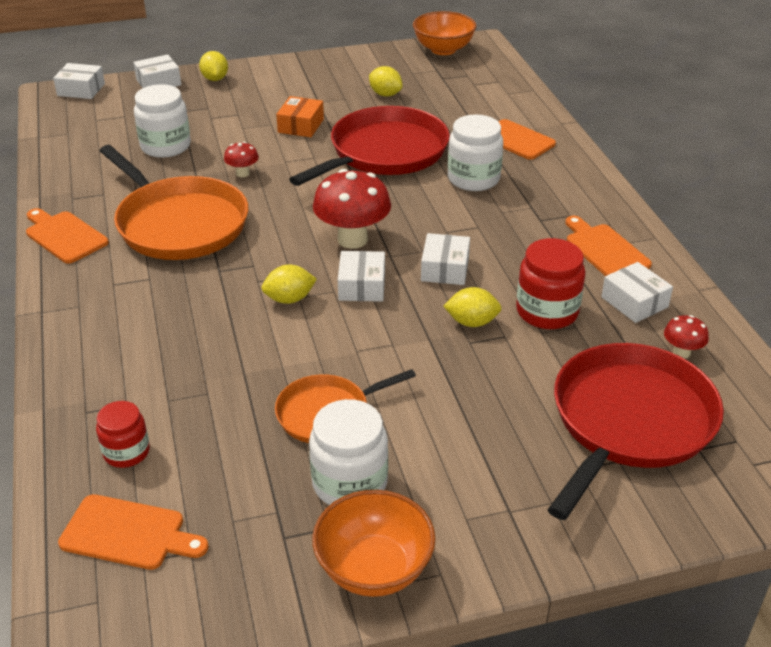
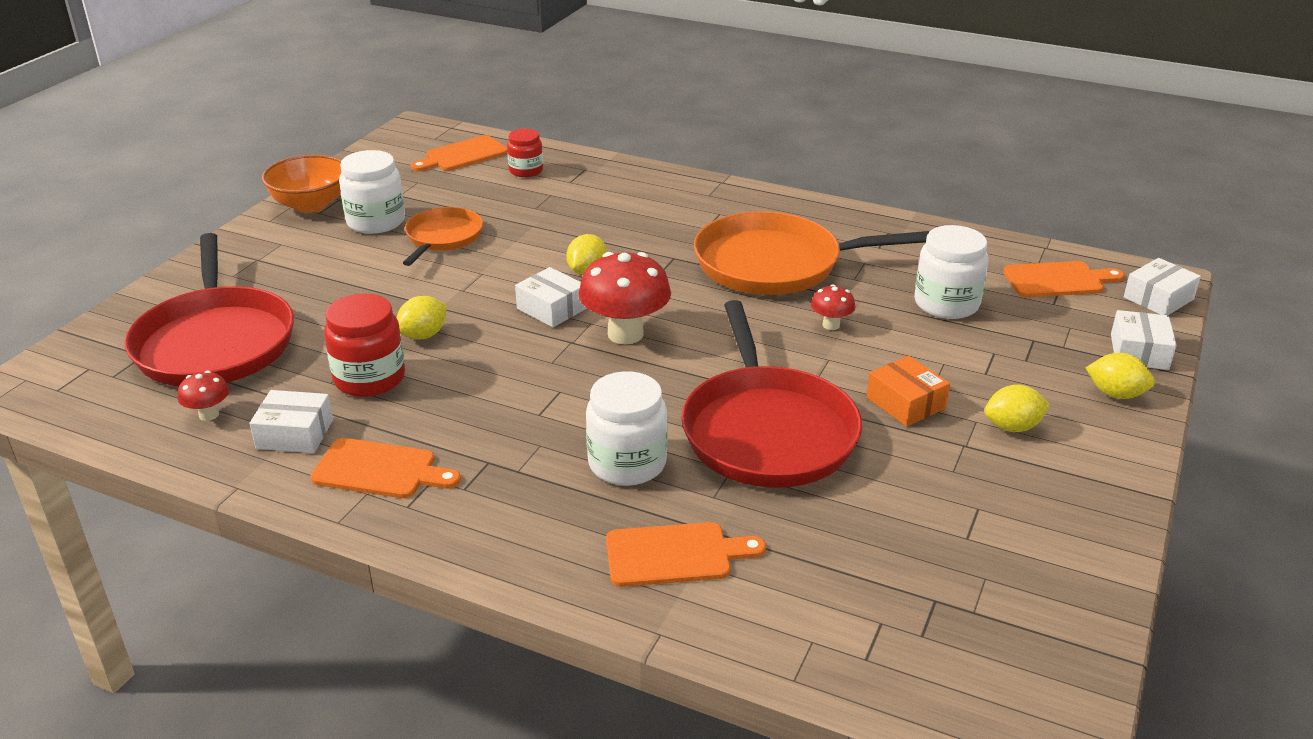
camera: 130 degrees right, 5 degrees down
orange cutting board [26,208,109,264] -> orange cutting board moved to [1003,261,1124,298]
yellow lemon [369,66,403,97] -> yellow lemon moved to [984,384,1050,432]
orange bowl [413,11,476,55] -> none
white box [421,233,470,285] -> none

